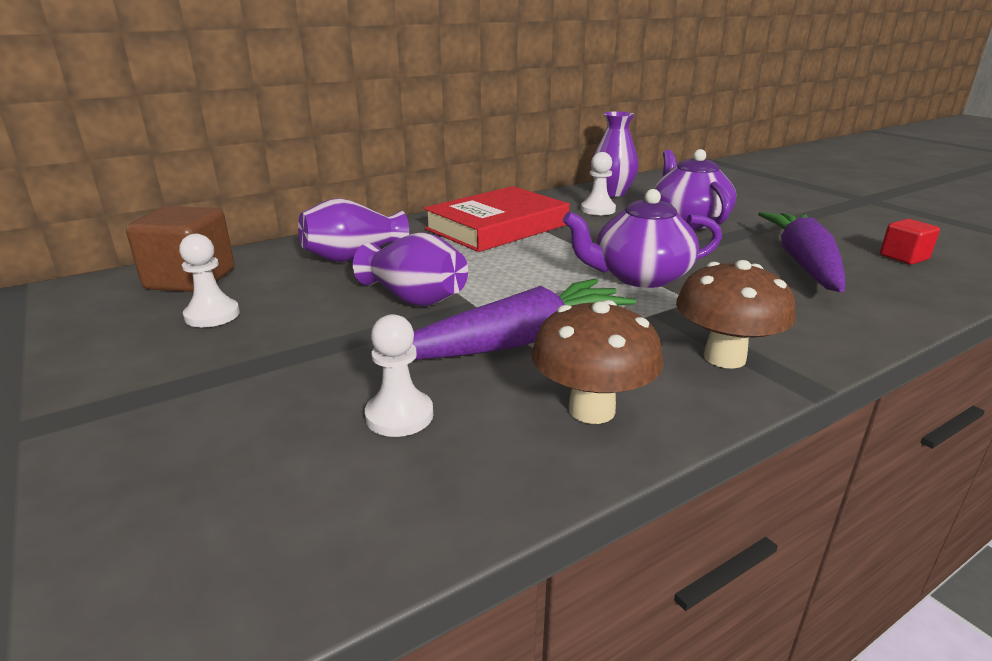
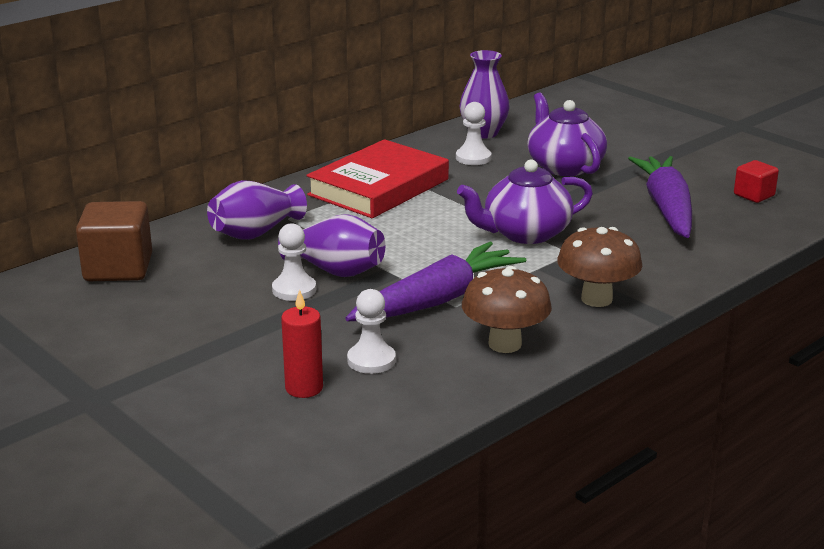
camera: 10 degrees left, 0 degrees up
white pawn [179,234,240,328] -> white pawn moved to [272,223,316,301]
none -> red candle [281,290,323,398]

